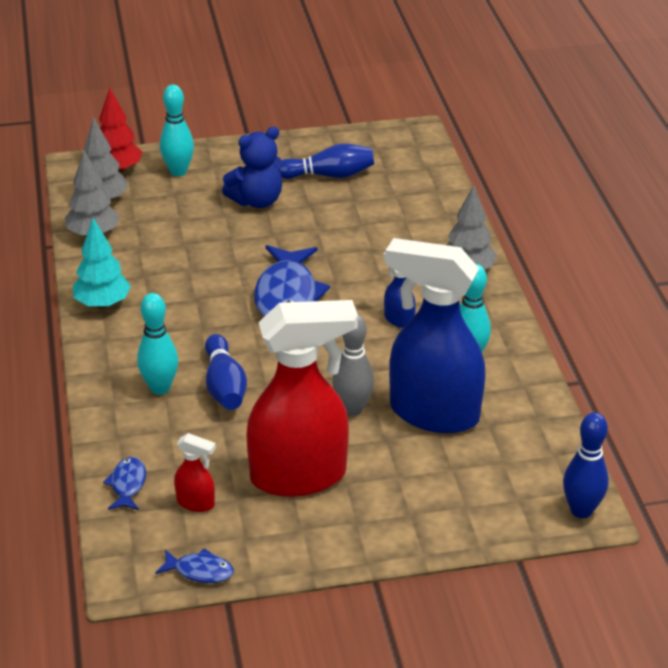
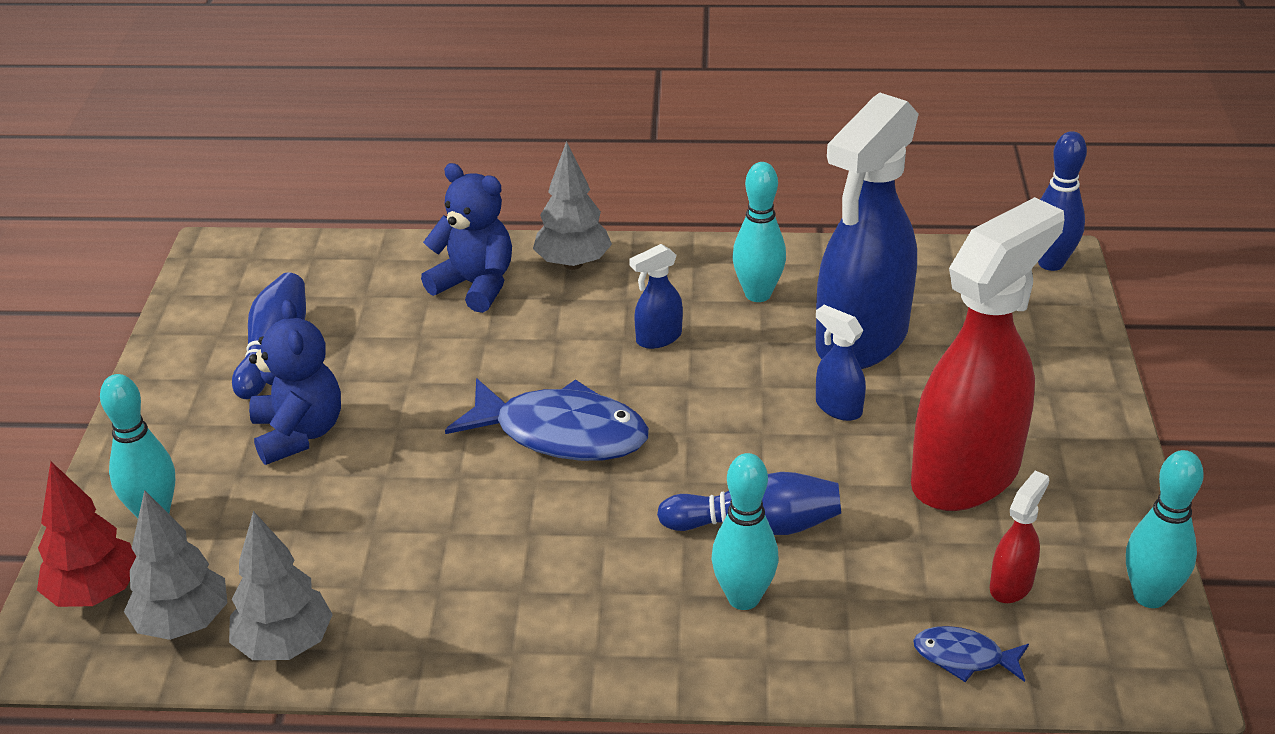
camera: 75 degrees left, 0 degrees up
turquoise tree [73,218,131,309] -> none
blue fish [155,548,234,583] -> turquoise bowling pin [1126,450,1204,608]
red spray bottle [247,300,358,497] -> red spray bottle turned 45 degrees clockwise [911,197,1064,511]
grey bowling pin [332,315,374,416] -> blue spray bottle [816,305,866,421]
none -> blue teddy bear [421,163,512,313]

